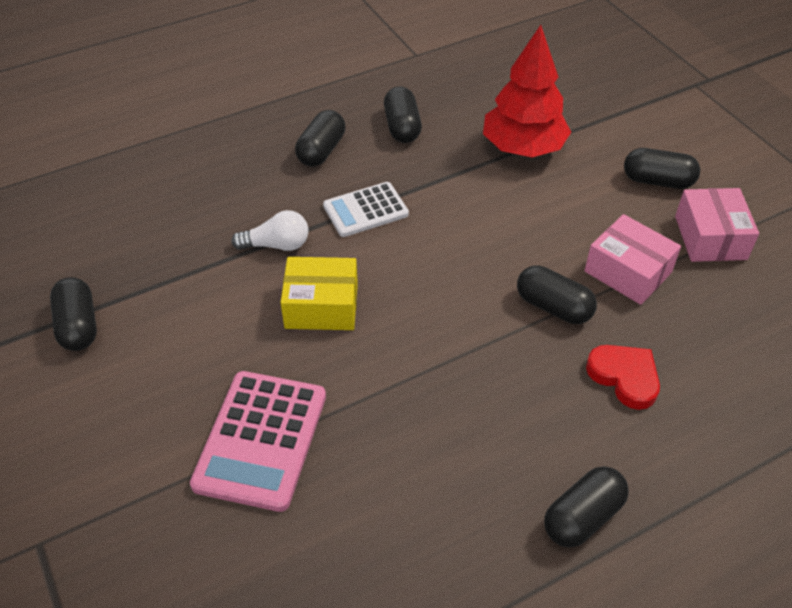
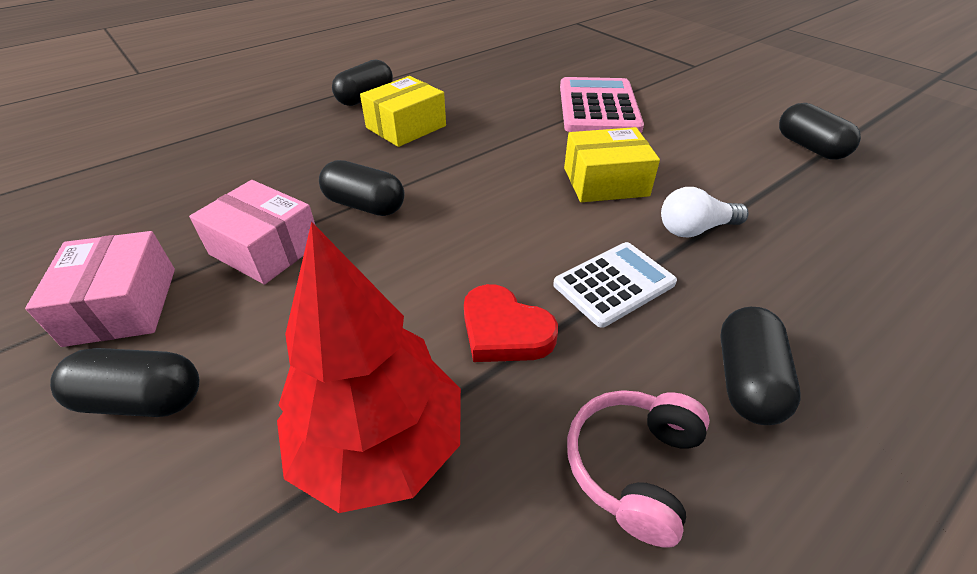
camera: 170 degrees right, 5 degrees down
black capsule [384,86,422,143] -> pink headphones [567,390,710,548]
red heart [586,345,660,410] -> red heart moved to [464,284,558,362]
none -> yellow box [360,76,446,147]

